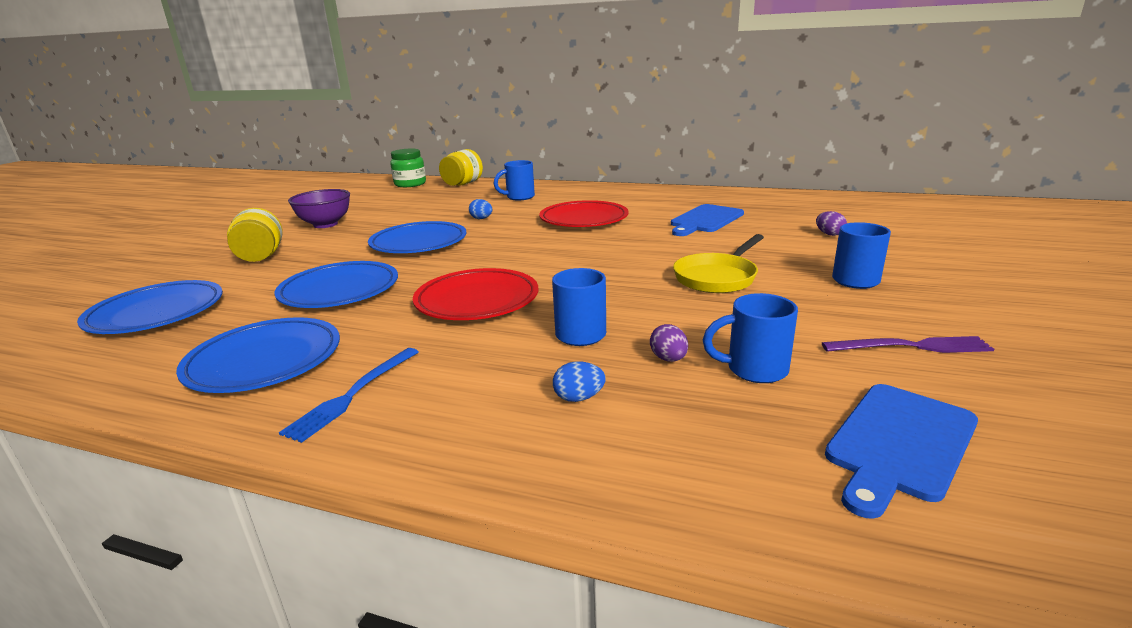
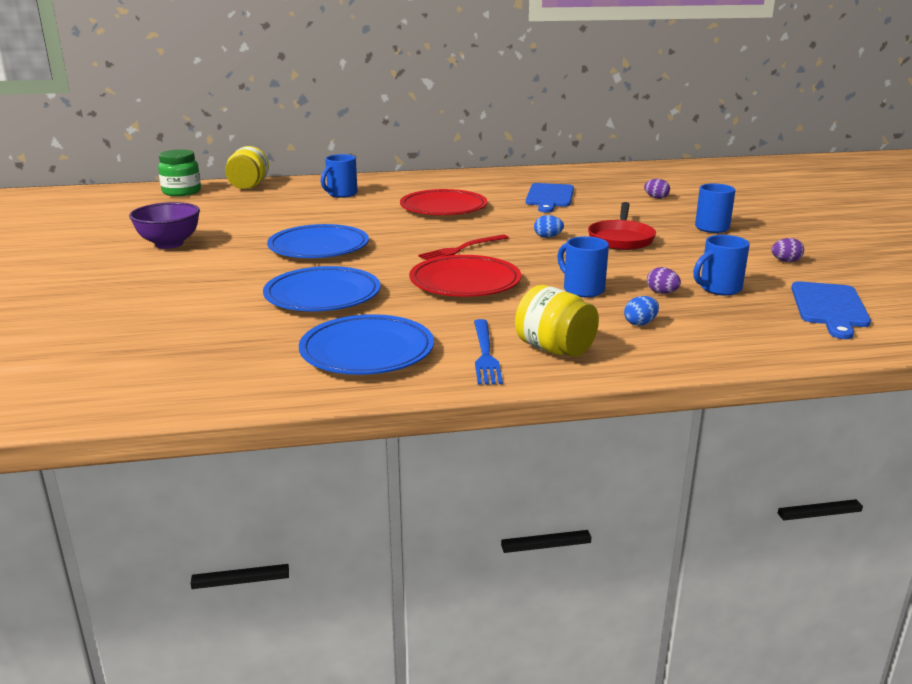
camera: 30 degrees left, 0 degrees up
blue plate [77,280,223,334] -> none
yellow jar [227,208,283,262] -> yellow jar moved to [515,285,599,357]
blue egg [469,199,492,219] -> blue egg moved to [534,215,564,238]
yellow pan [673,234,764,293] -> red pan [588,202,656,250]
purple fork [822,336,994,353] -> purple egg [771,238,804,262]
none -> red fork [418,234,509,260]

